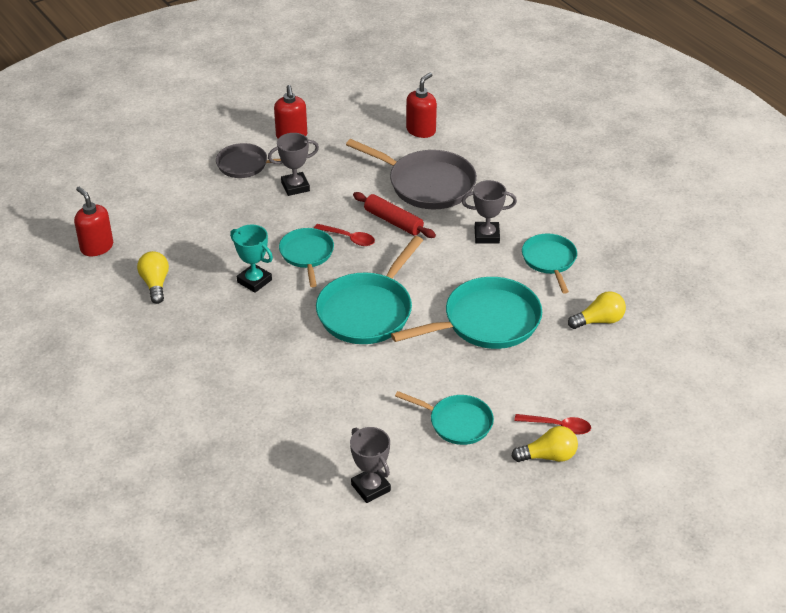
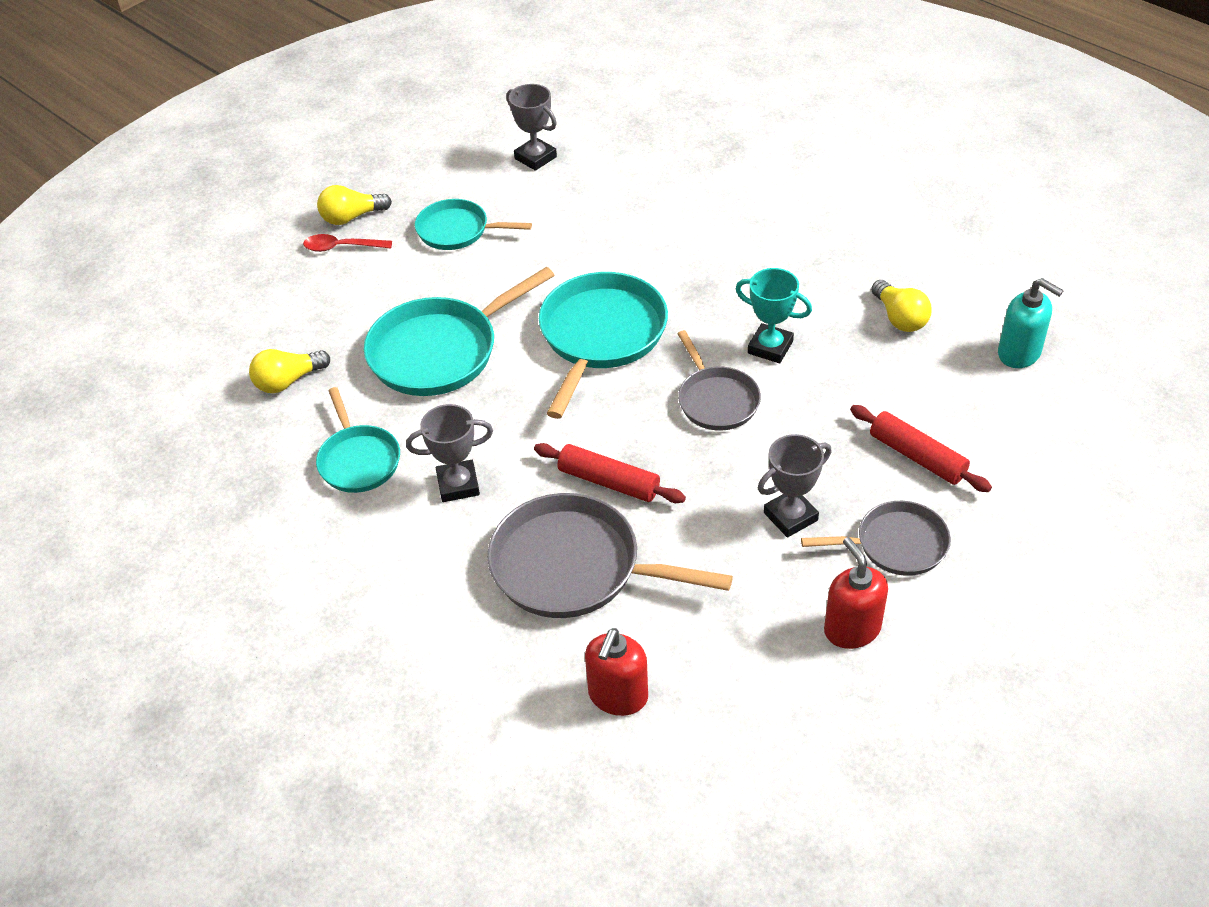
camera: 170 degrees right, 5 degrees up
red soap dispenser [74,187,113,256] -> turquoise soap dispenser [998,278,1064,368]
turquoise pan [279,228,334,287] -> grey pan [677,330,761,430]
red spoon [314,224,375,246] -> none
none -> red rolling pin [850,405,992,492]

